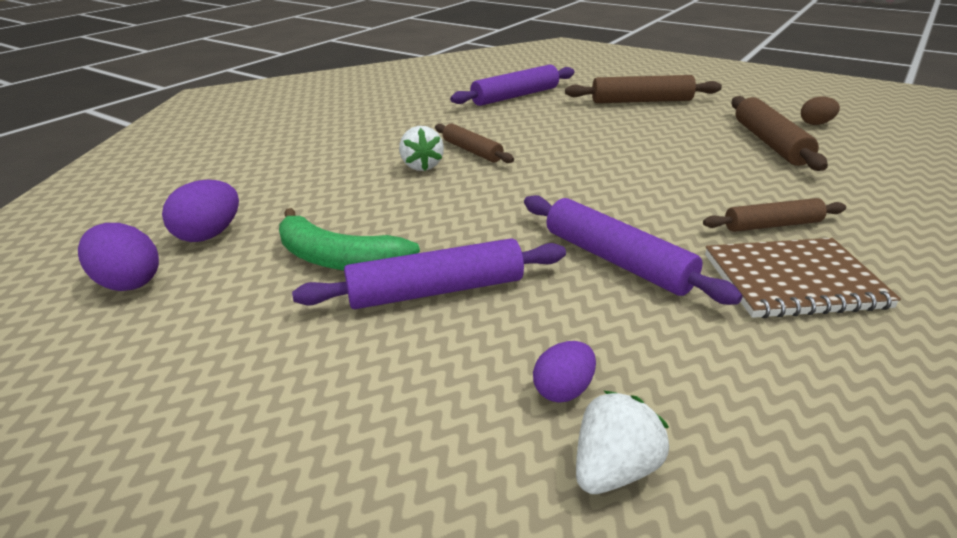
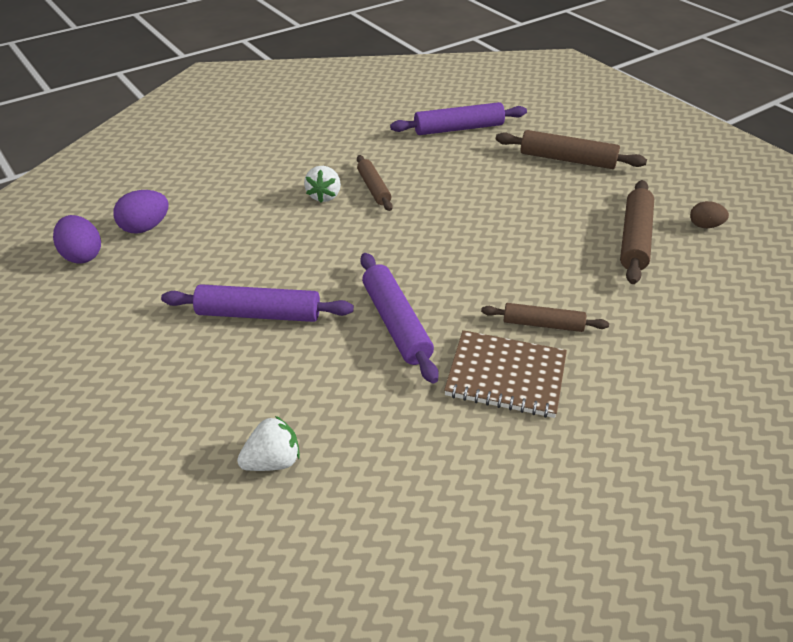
camera: 20 degrees right, 10 degrees up
green banana [279,208,420,271] -> none
purple egg [533,341,596,403] -> none

